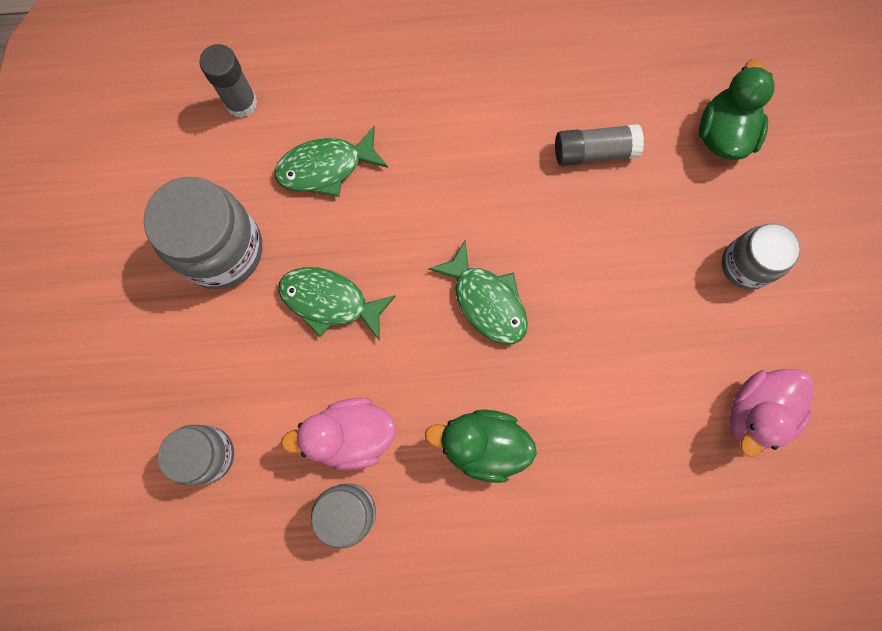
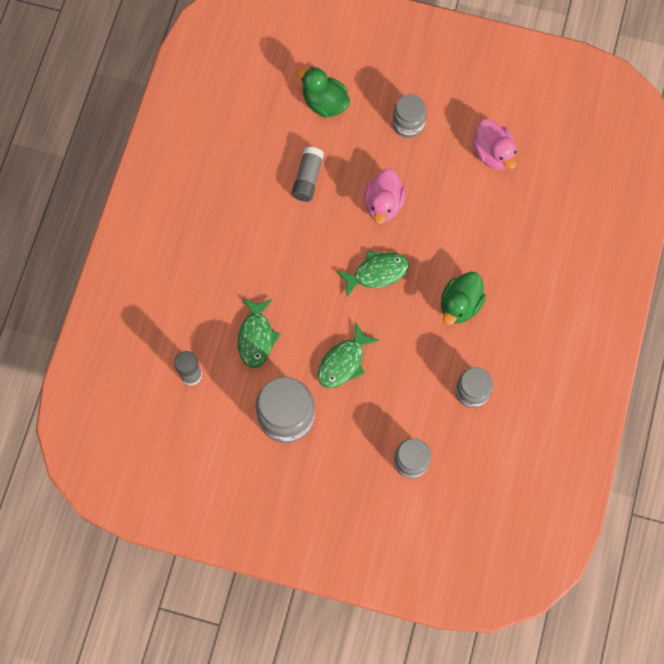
camera: 70 degrees left, 5 degrees down
pink duck [281,398,396,470] -> pink duck moved to [364,168,406,224]

